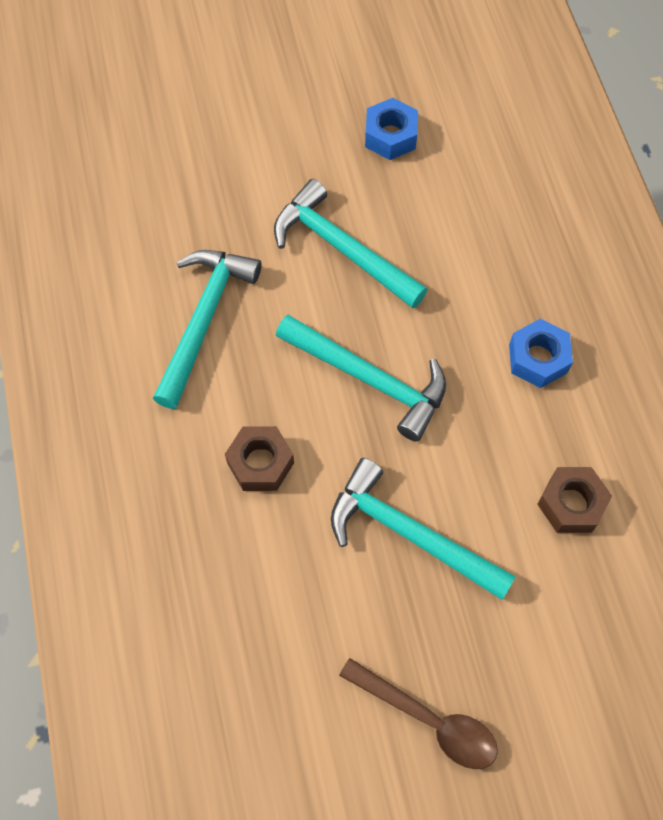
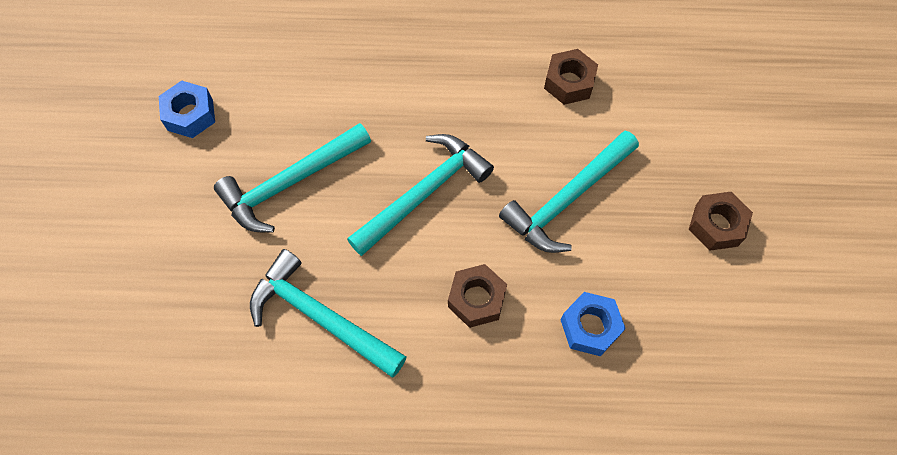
camera: 75 degrees left, 0 degrees up
brown spoon [339,658,498,769] -> brown nut [689,192,753,251]
blue nut [509,319,573,388] -> blue nut moved to [560,292,626,356]

